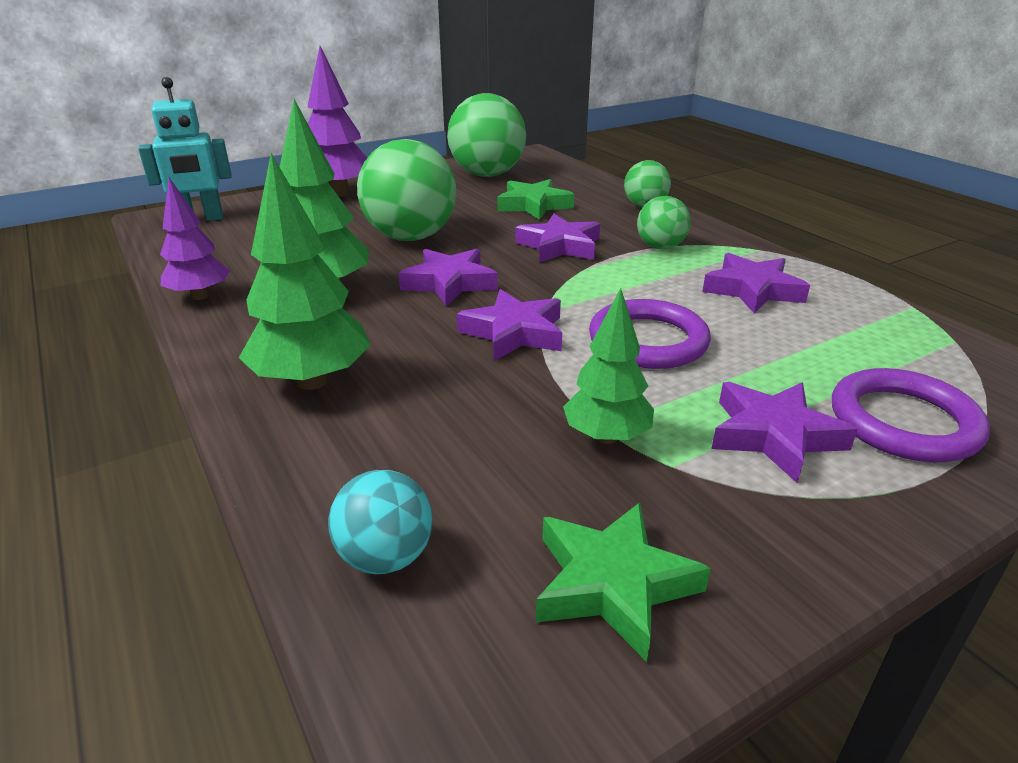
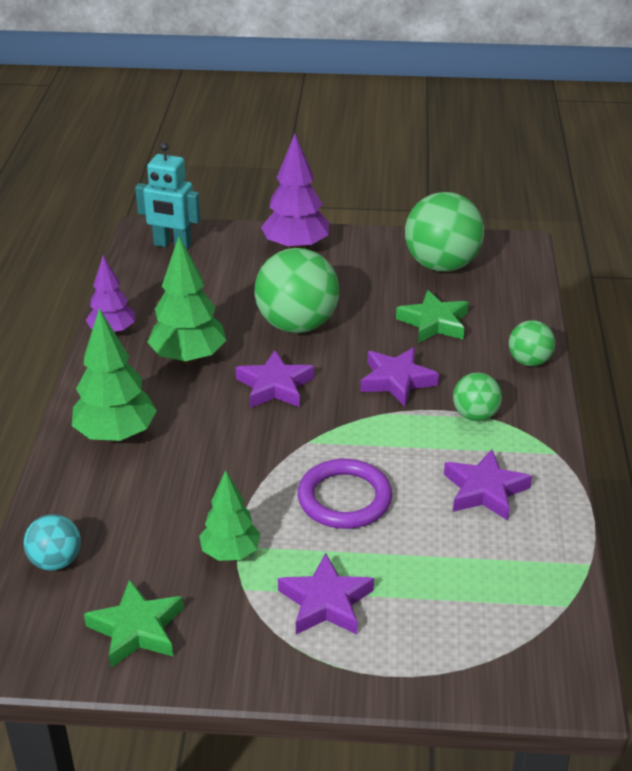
camera: 35 degrees right, 5 degrees up
purple star [457,289,562,361] -> none
purple ring [832,368,990,462] -> none

